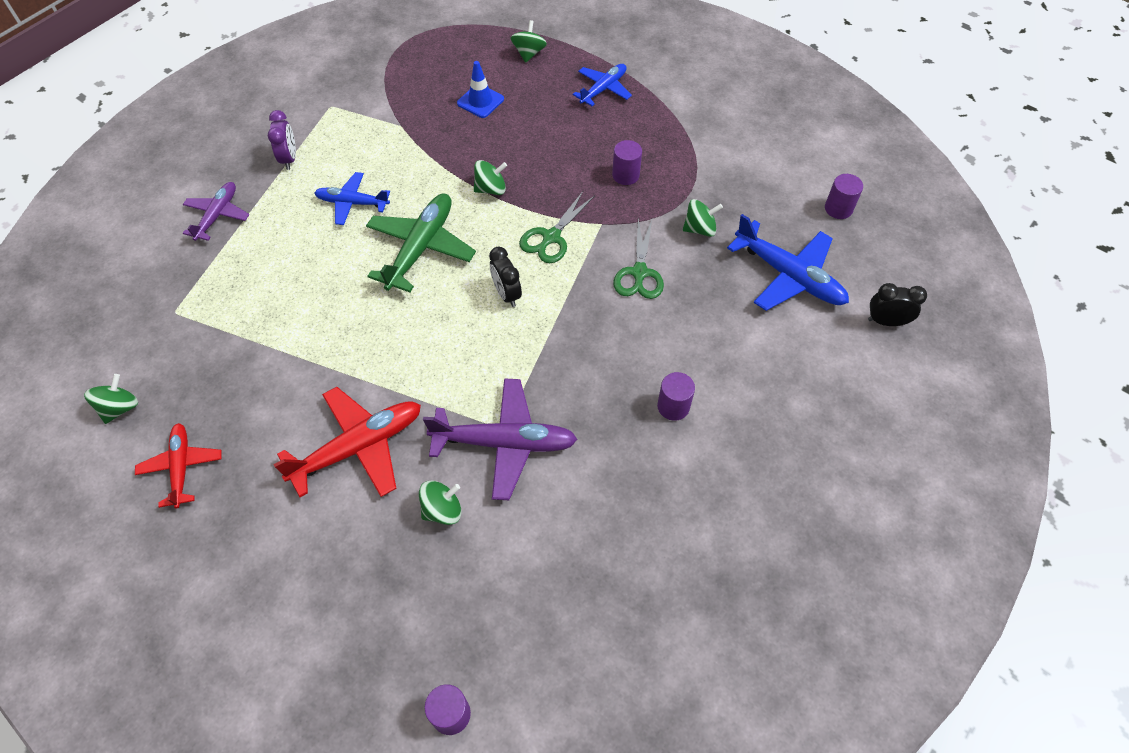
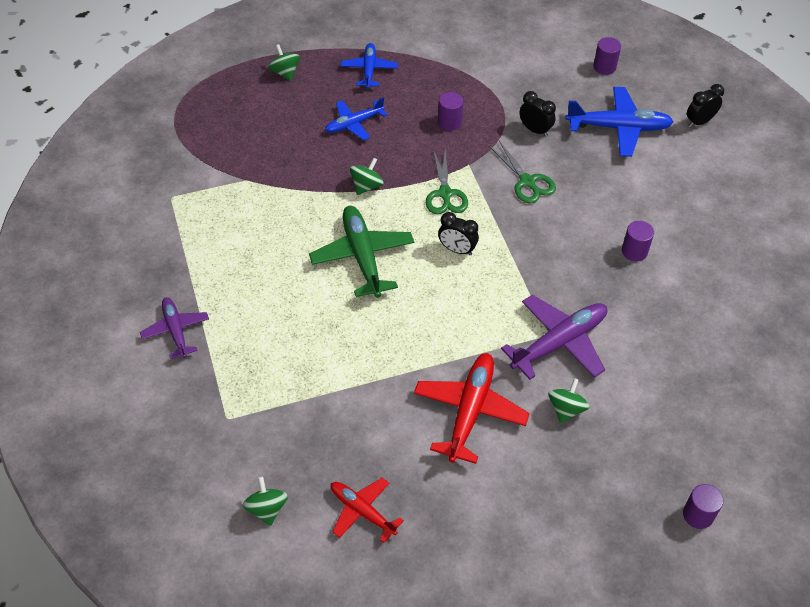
camera: 40 degrees left, 5 degrees down
purple clock [268,110,296,170] -> none
blue plane [314,172,390,225] -> blue plane moved to [325,97,387,140]
blue traffic cone [457,61,504,118] -> none
green spinning top [683,199,723,237] -> black clock [519,91,556,137]

